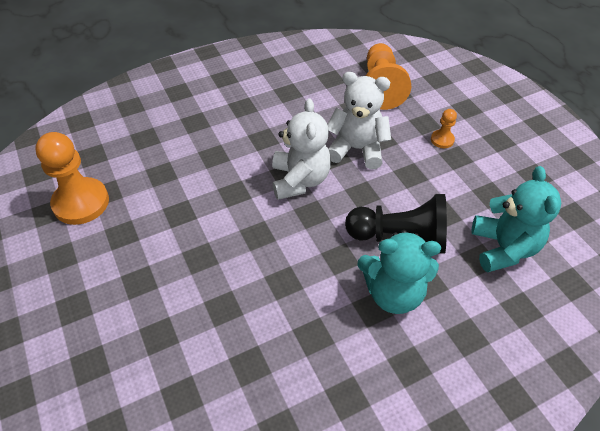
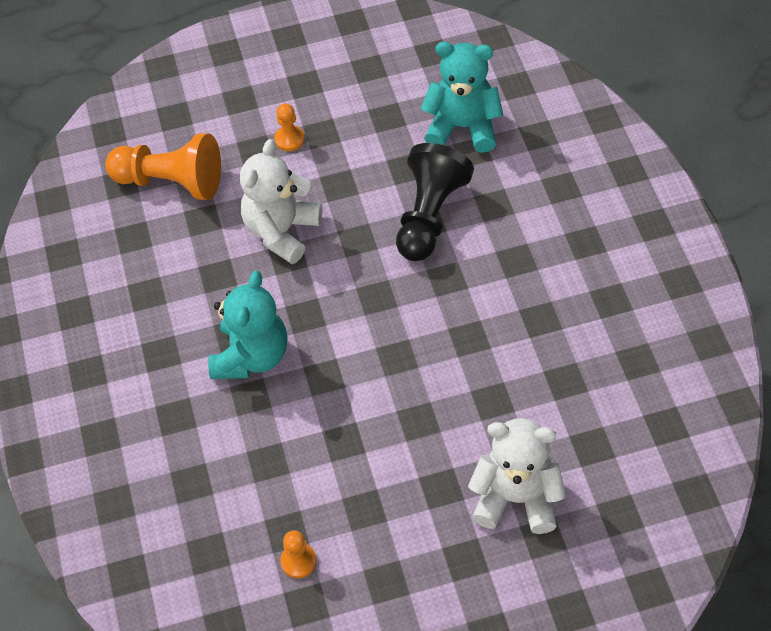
camera: 75 degrees left, 5 degrees up
orange pawn [35,132,109,225] -> orange pawn [280,530,317,578], size x0.47
white teddy bear [272,98,331,200] -> white teddy bear moved to [468,418,566,534]
turquoise teddy bear [357,230,441,314] -> turquoise teddy bear moved to [208,271,287,379]

